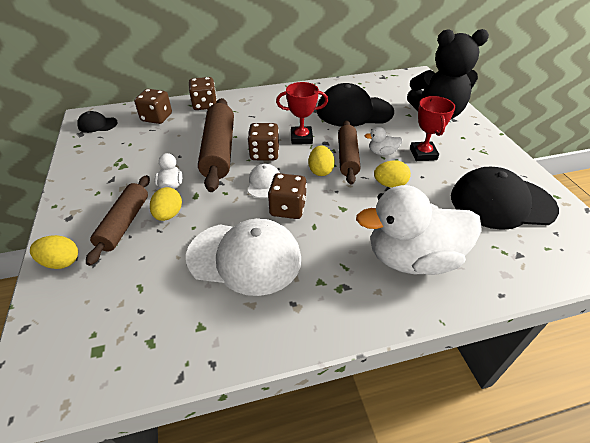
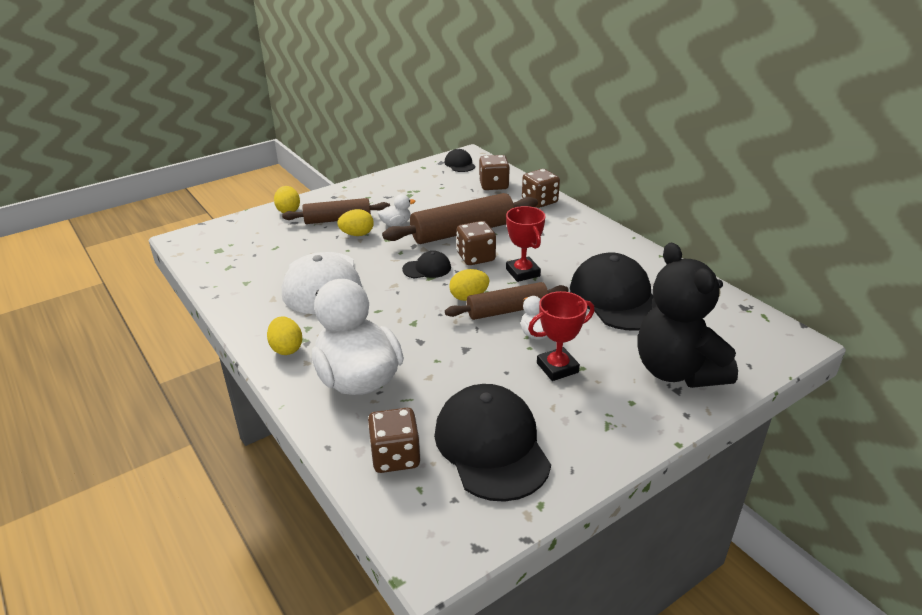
camera: 70 degrees right, 10 degrees down
white cap [248,164,280,198] -> black cap [402,251,451,278]
brown dice [268,173,307,219] -> brown dice moved to [368,408,421,473]
yellow egg [374,160,411,188] -> yellow egg moved to [267,316,302,355]

